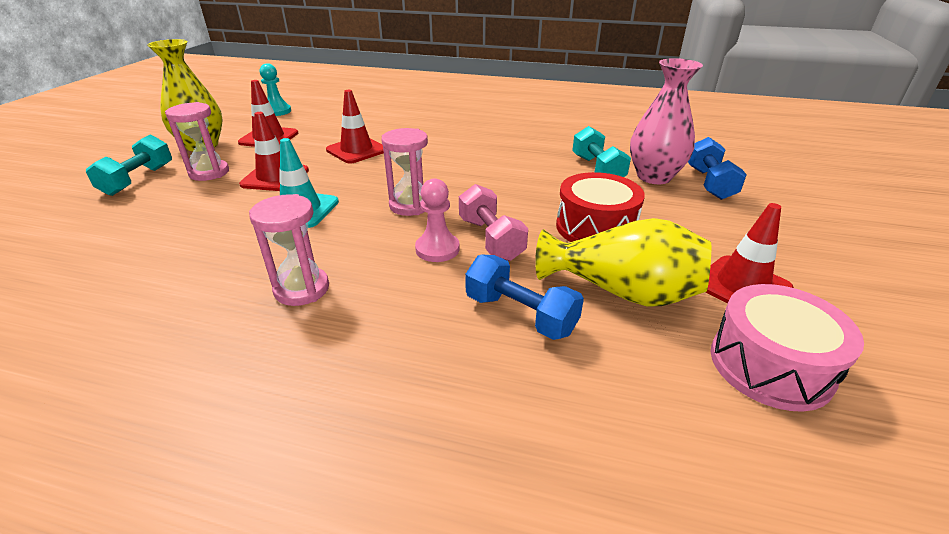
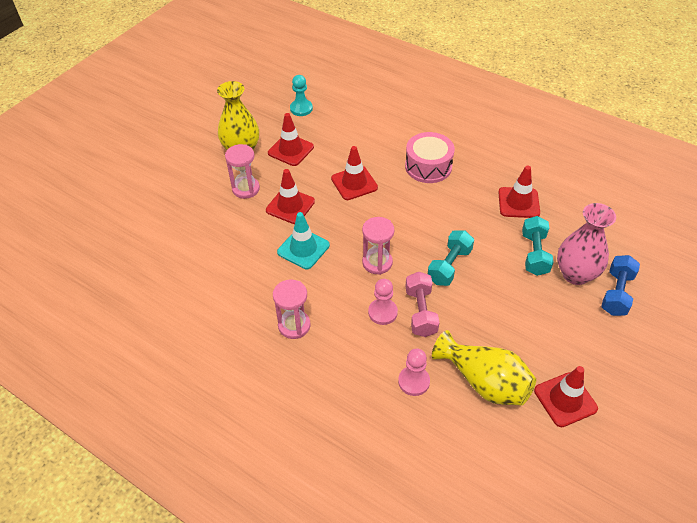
camera: 20 degrees right, 15 degrees up
turquoise dumbbell [86,135,172,196] -> turquoise dumbbell moved to [428,230,474,286]
blue dumbbell [465,254,584,340] -> pink pawn [398,348,430,396]
red drum [556,172,645,242] -> none
pink drum [711,284,864,412] -> pink drum moved to [405,132,455,183]
none -> red traffic cone [498,165,540,218]

